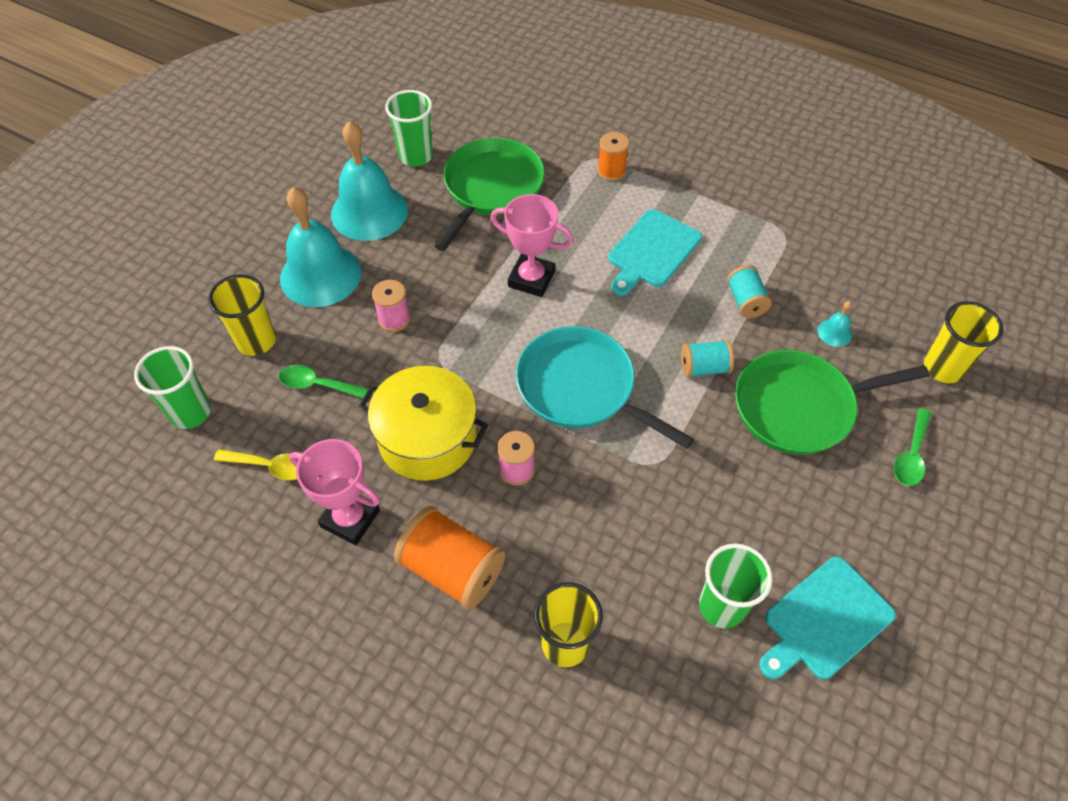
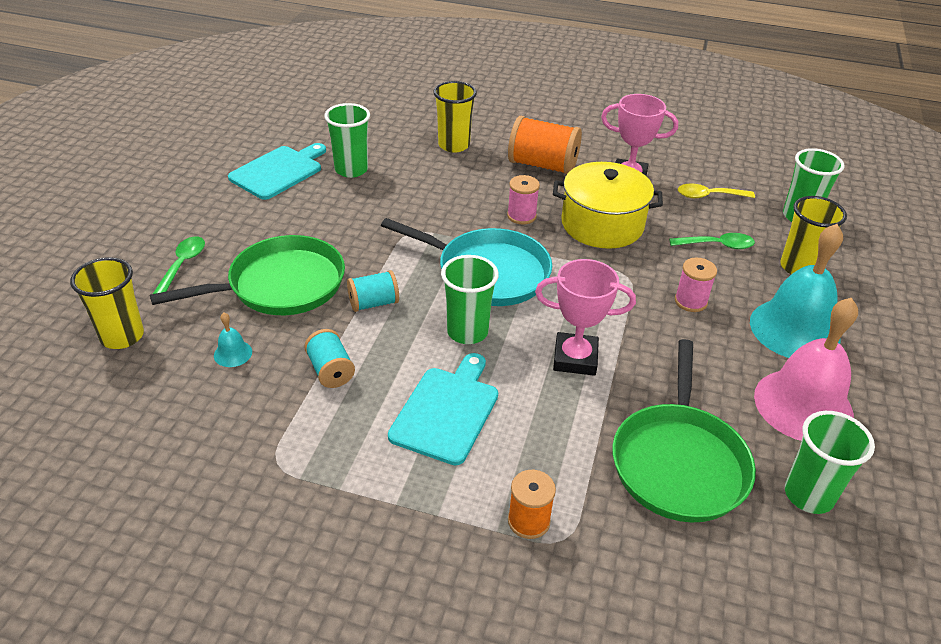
camera: 165 degrees right, 15 degrees down
turquoise bell [331,121,408,241] -> pink bell [754,298,858,441]
none -> green cup [441,255,499,344]

